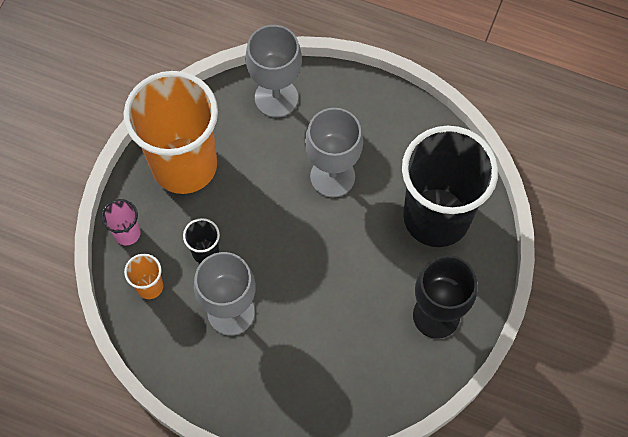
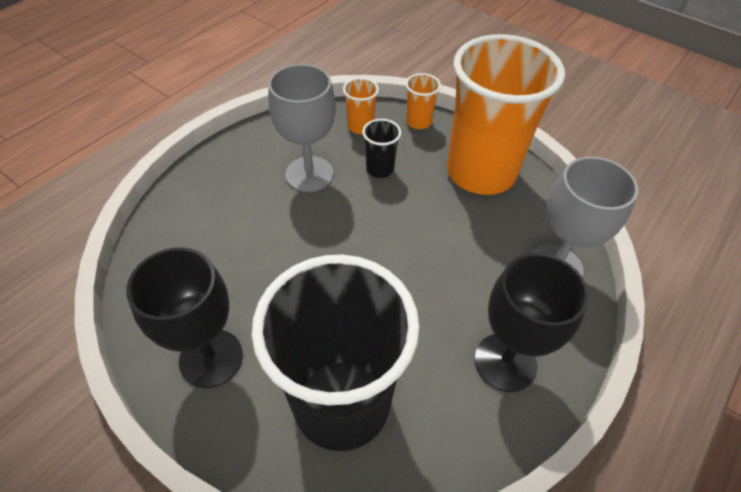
camera: 105 degrees right, 15 degrees down
pink cup [101,199,141,245] -> orange cup [405,73,441,129]
grey goblet [305,108,363,198] -> none
none -> black goblet [474,253,589,392]

